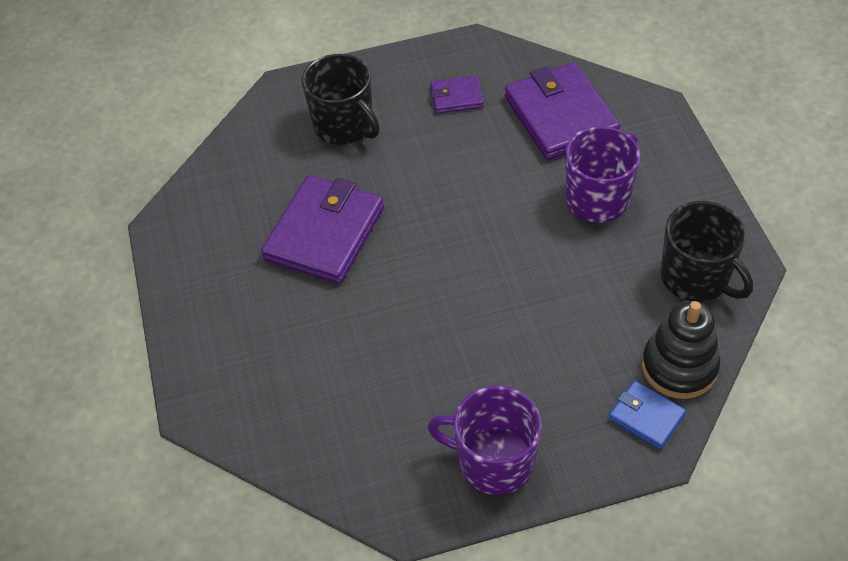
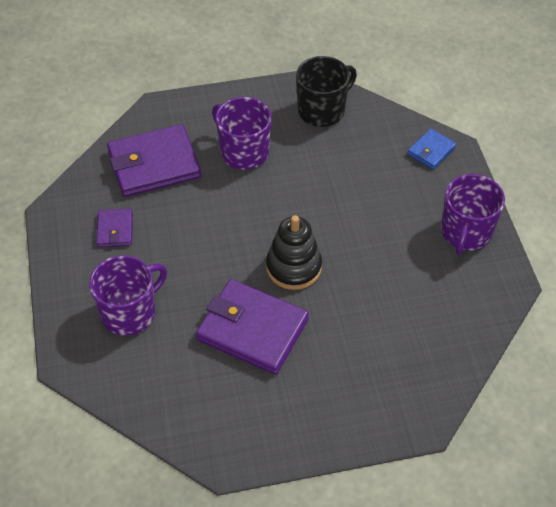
camera: 90 degrees left, 0 degrees up
black mug [302,54,380,145] -> purple mug [89,255,167,336]
black stacking toy [642,301,720,399] -> black stacking toy moved to [266,215,322,290]

